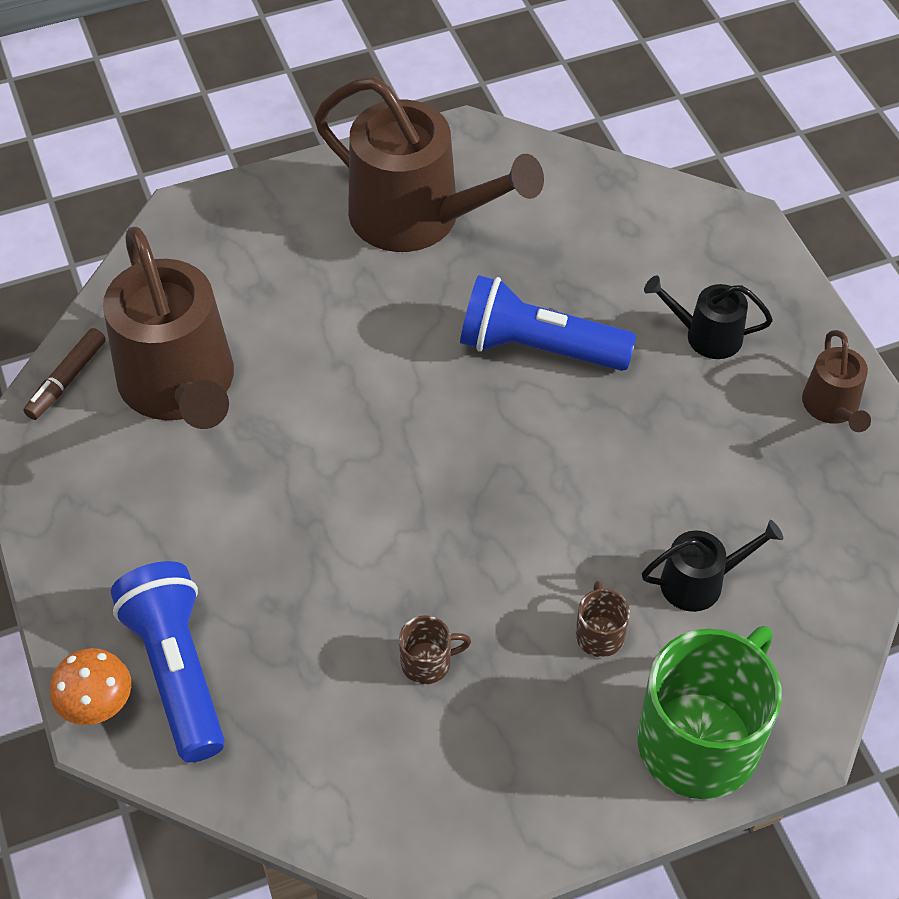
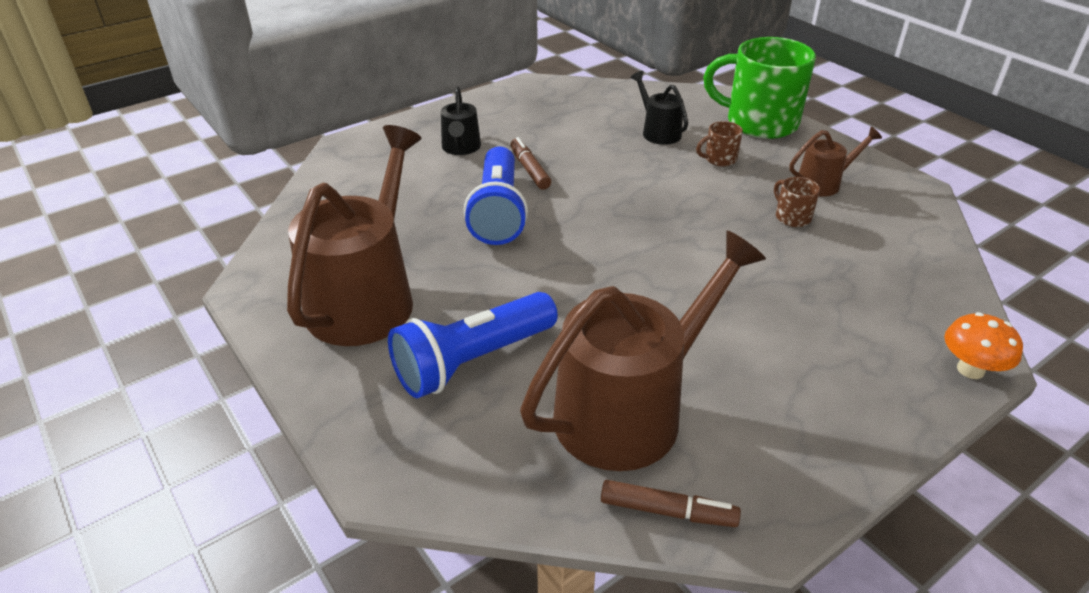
camera: 105 degrees left, 15 degrees down
blue flashlight [111,561,225,762] -> blue flashlight moved to [388,292,558,398]
brown watering can [802,330,871,432] -> brown watering can moved to [789,126,882,197]
none -> brown marker [510,137,551,190]

